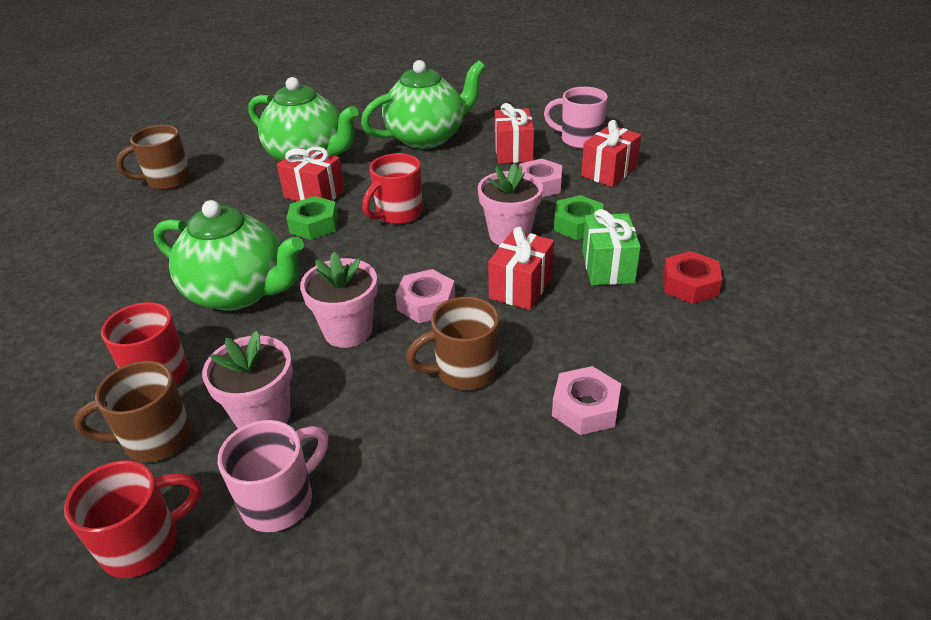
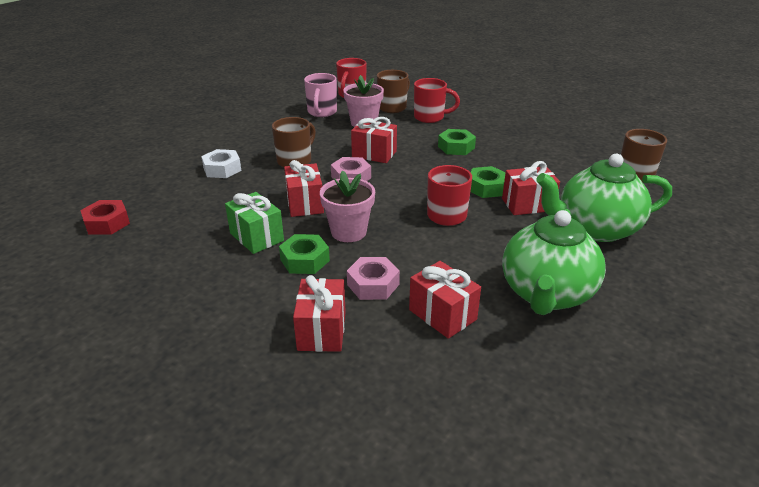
camera: 140 degrees right, 5 degrees down
green teapot [153,200,304,311] -> green nut [438,129,476,155]
pink flower pot [300,252,378,348] -> red gift [351,117,397,163]
pink mug [544,87,608,149] -> none
pink nut [552,366,621,435] -> white nut [201,149,241,178]
red nut [663,251,722,304] -> red nut moved to [80,200,130,235]

